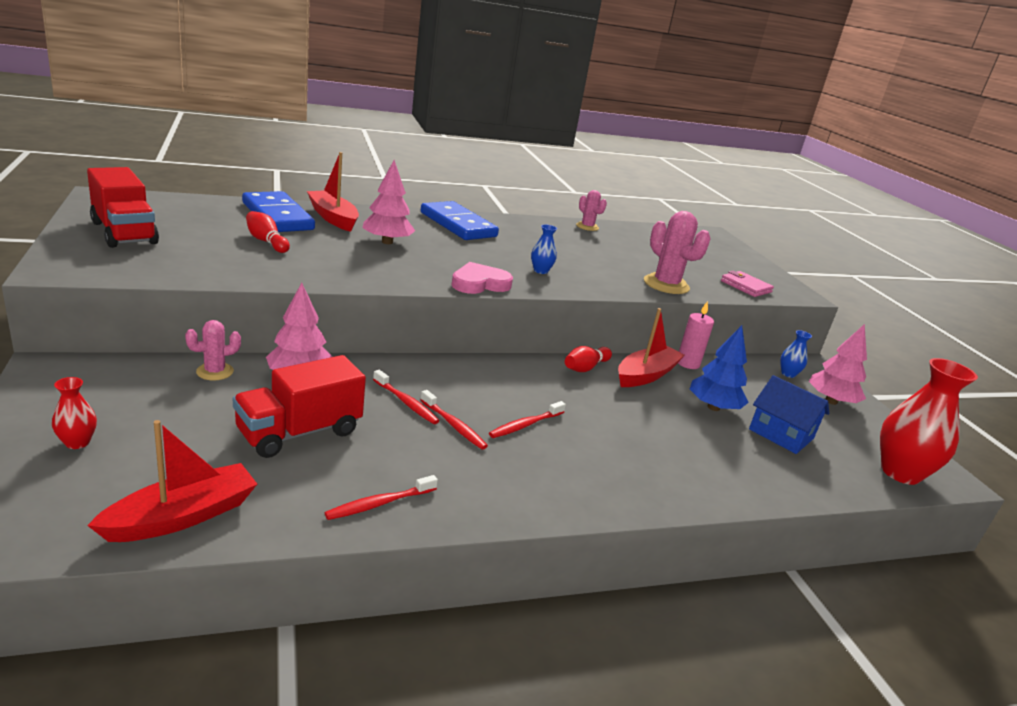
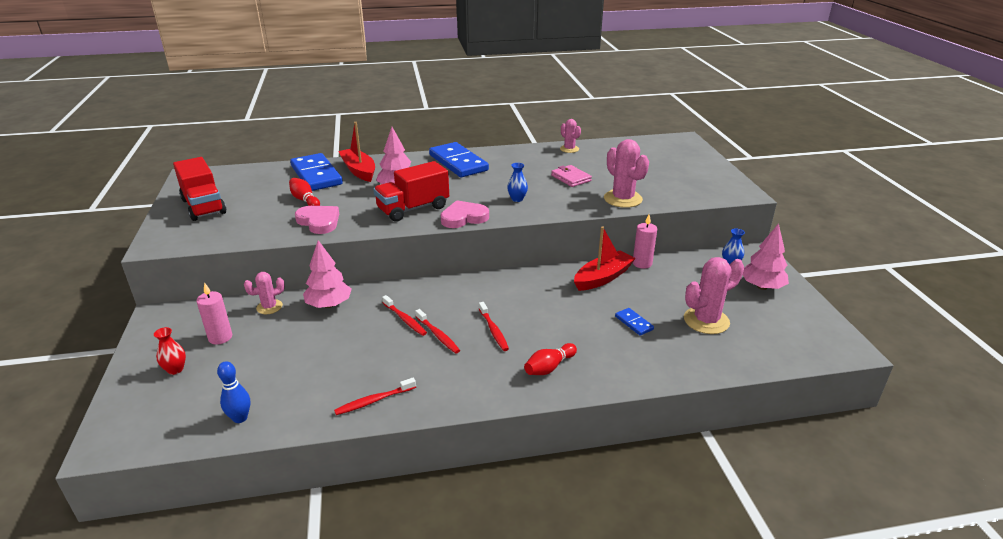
camera: 10 degrees right, 5 degrees up
red boat [87,420,257,542] -> blue bowling pin [217,361,250,423]
red truck [233,355,366,458] -> red truck moved to [373,161,449,222]
red toothbrush [489,401,566,438] -> red toothbrush turned 75 degrees counterclockwise [479,302,509,351]
red bowling pin [565,346,612,372] -> red bowling pin moved to [524,343,577,375]
blue tree [690,325,749,411] -> none
pink wallet [721,271,774,297] -> pink wallet moved to [551,165,592,187]
blue house [749,375,829,454] -> pink cactus [684,257,744,334]
red vase [880,358,978,485] -> none
none -> pink candle [196,282,232,344]
none -> pink heart [295,206,339,234]
none -> blue domino [615,308,654,336]

